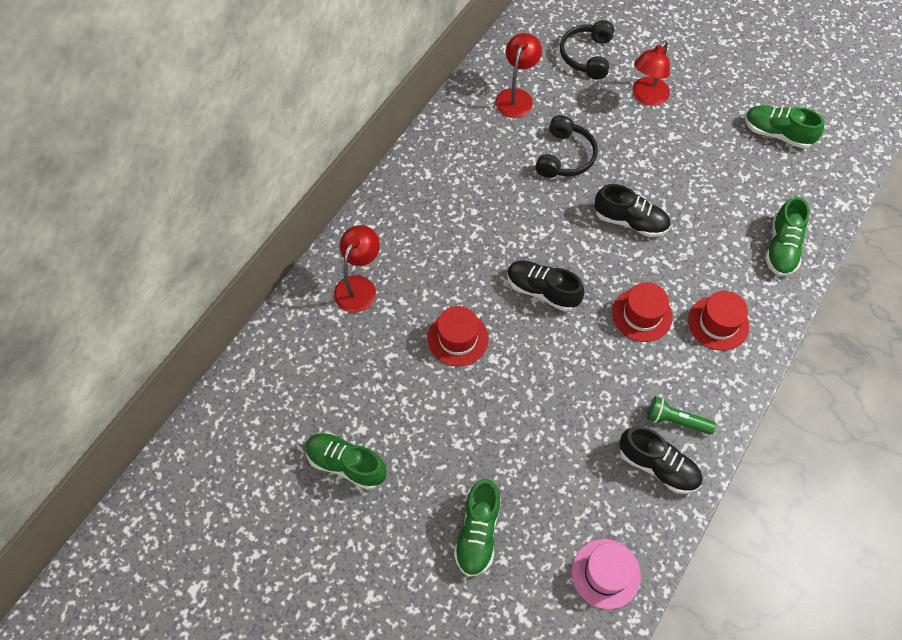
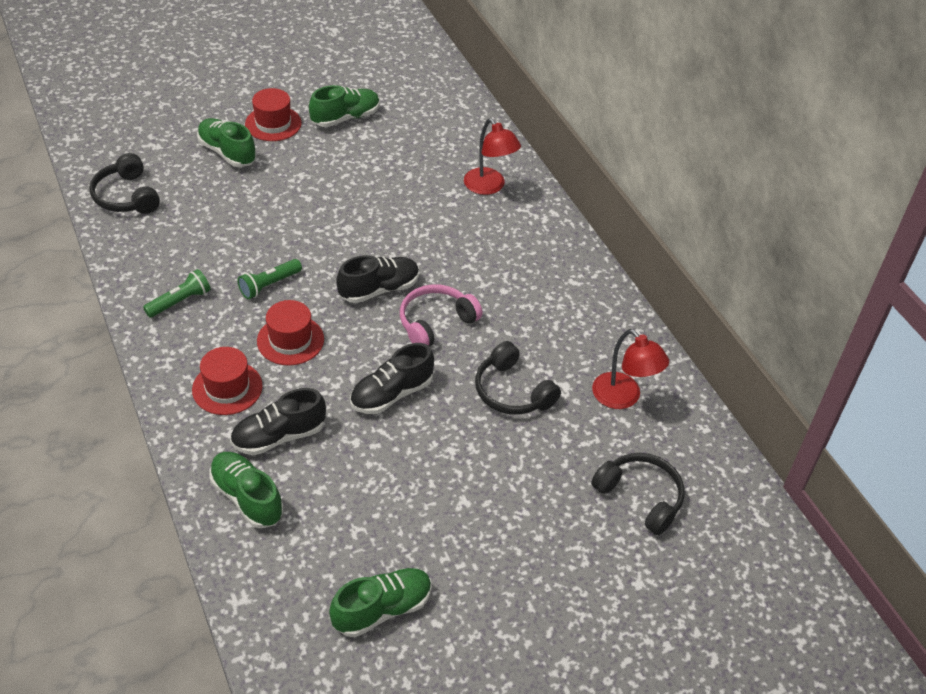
camera: 120 degrees right, 15 degrees down
red hat [428,306,489,366] -> red hat moved to [245,88,301,141]
pink hat [572,539,641,609] -> black headphones [89,153,160,214]
black shoe [619,426,703,494] -> black shoe moved to [230,388,326,455]
red lamp [633,40,670,106] -> none
none -> green flashlight [237,259,302,299]
none -> pink headphones [400,284,482,346]

